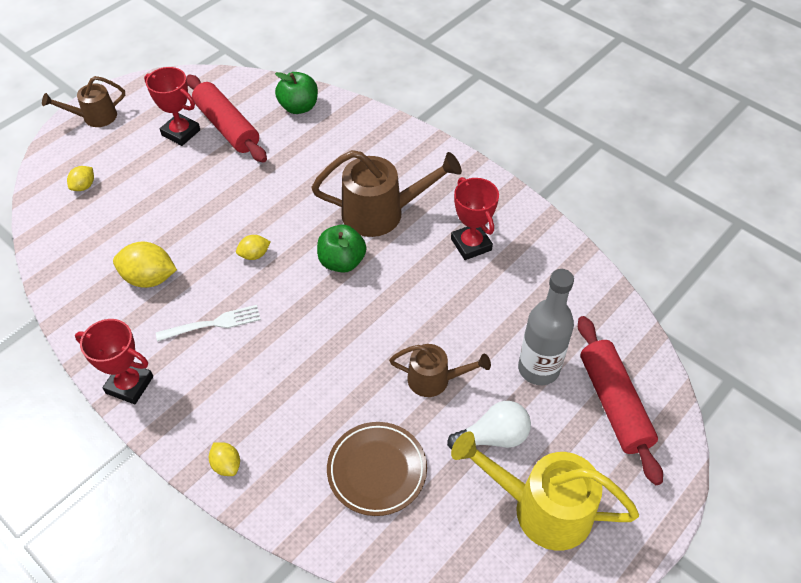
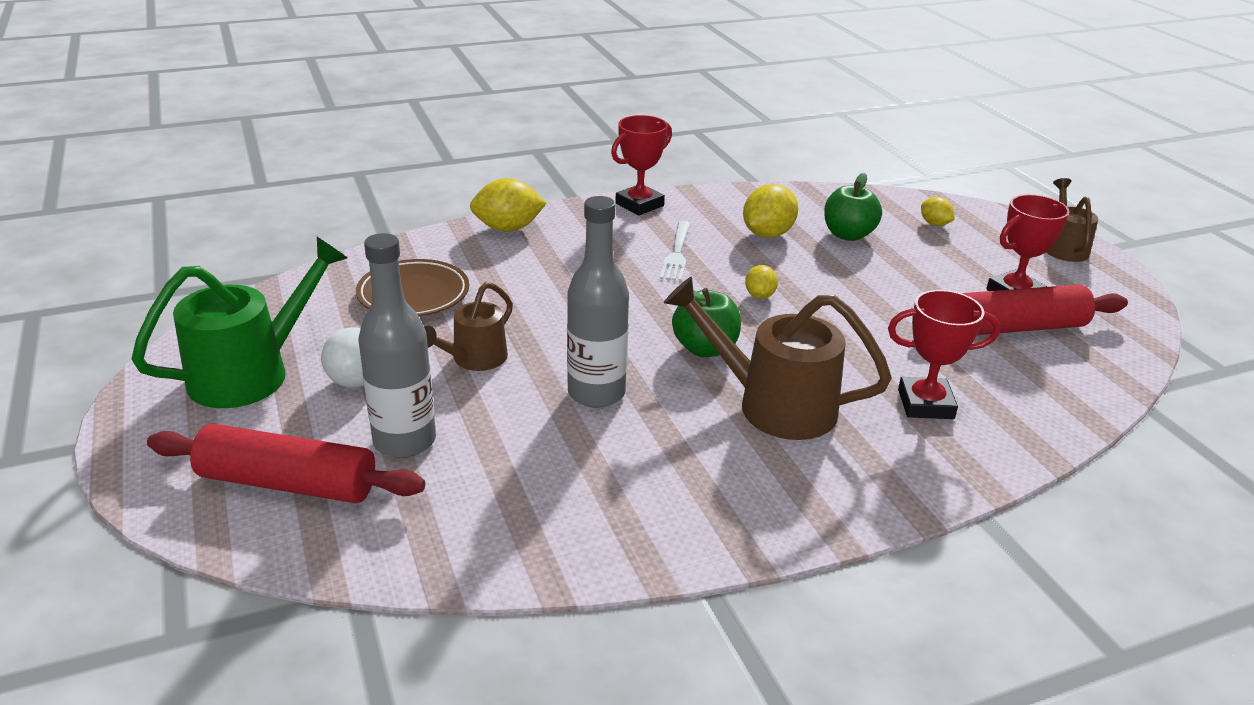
camera: 115 degrees right, 20 degrees down
yellow lemon [209,442,240,476] -> yellow lemon [470,178,546,231], size x1.78
green apple [275,72,318,114] -> green apple moved to [824,173,882,241]
brown watering can [311,150,462,237] -> brown watering can turned 90 degrees clockwise [663,277,892,440]
red trophy [451,177,499,260] -> red trophy moved to [888,290,1000,419]
yellow watering can [451,431,639,551] -> green watering can [131,237,348,408]
none -> grey bottle [567,196,629,408]

